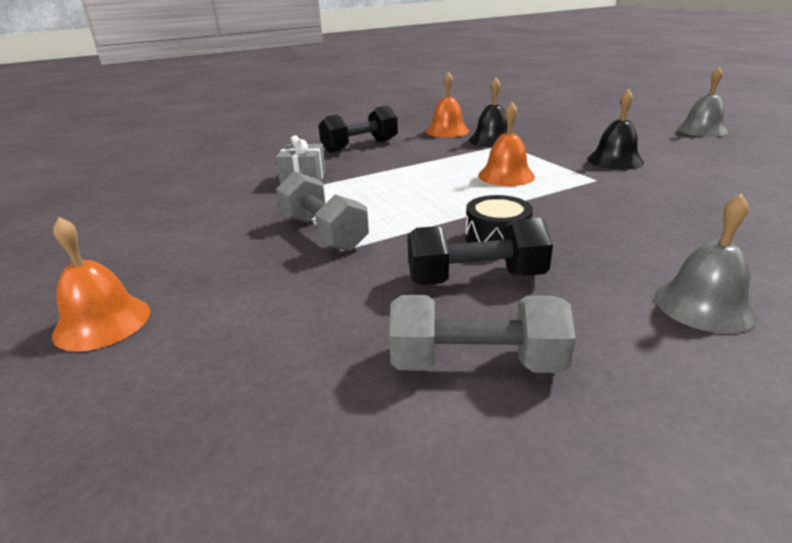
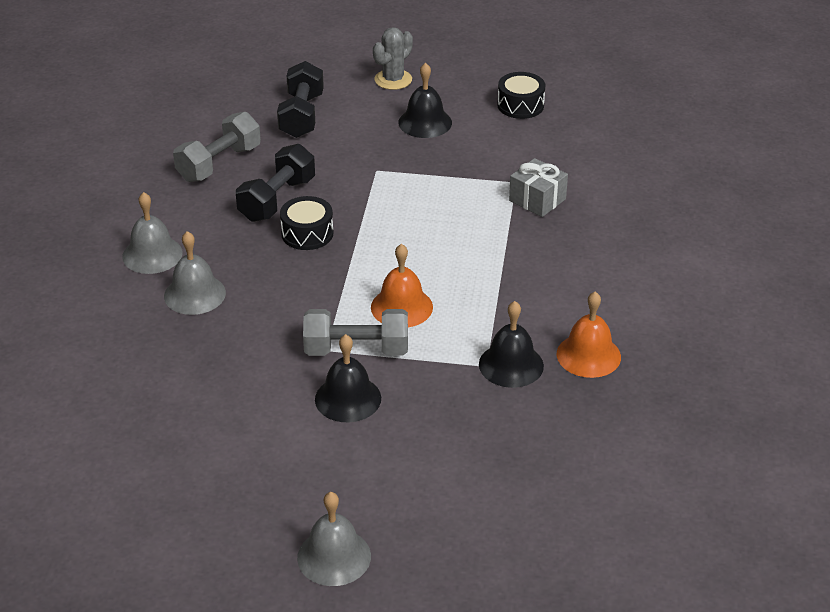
camera: 125 degrees right, 10 degrees up
orange bell [52,217,150,351] -> grey cactus [373,27,413,90]
grey dumbbell [276,171,369,251] -> grey dumbbell moved to [303,309,408,356]
black dumbbell [318,106,398,153] -> black dumbbell moved to [277,61,324,138]
none -> grey bell [164,231,226,315]
none -> black bell [398,63,452,138]
none -> black drum [497,72,545,119]

